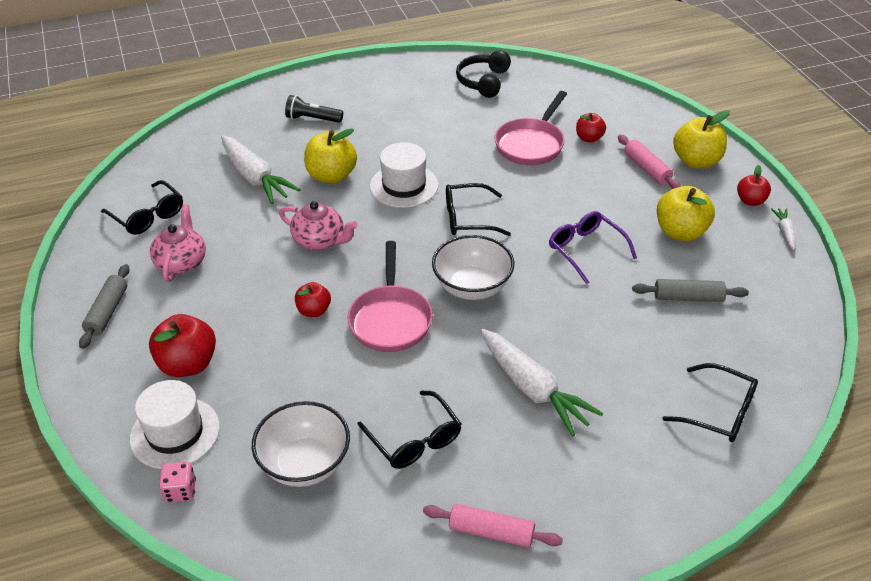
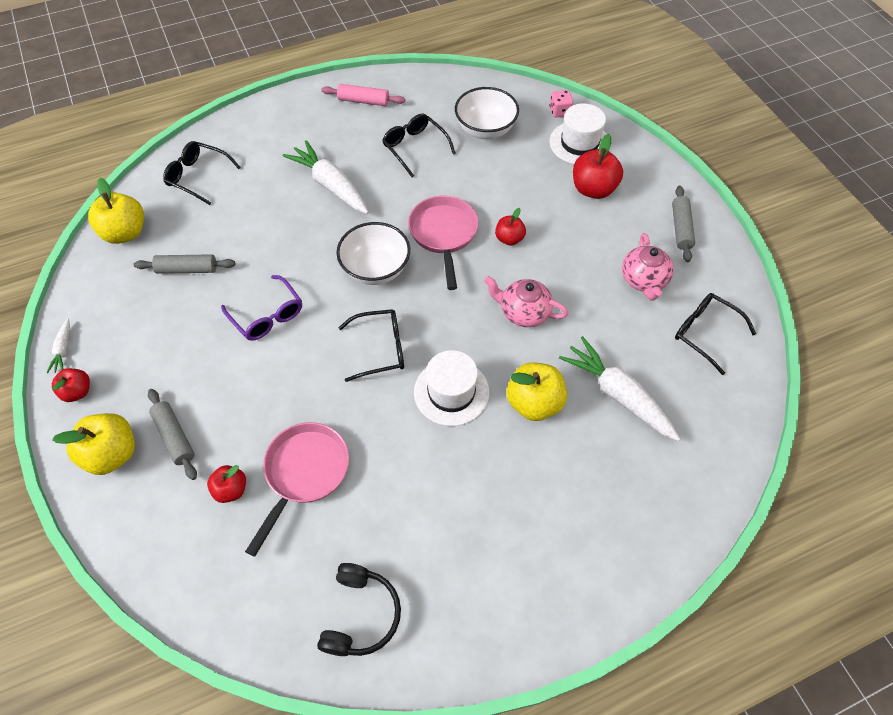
camera: 175 degrees right, 15 degrees up
black flashlight [285,95,343,123] -> none
pink rolling pin [618,135,681,189] -> grey rolling pin [148,389,197,480]
yellow apple [657,186,715,241] -> yellow apple moved to [88,178,144,244]

